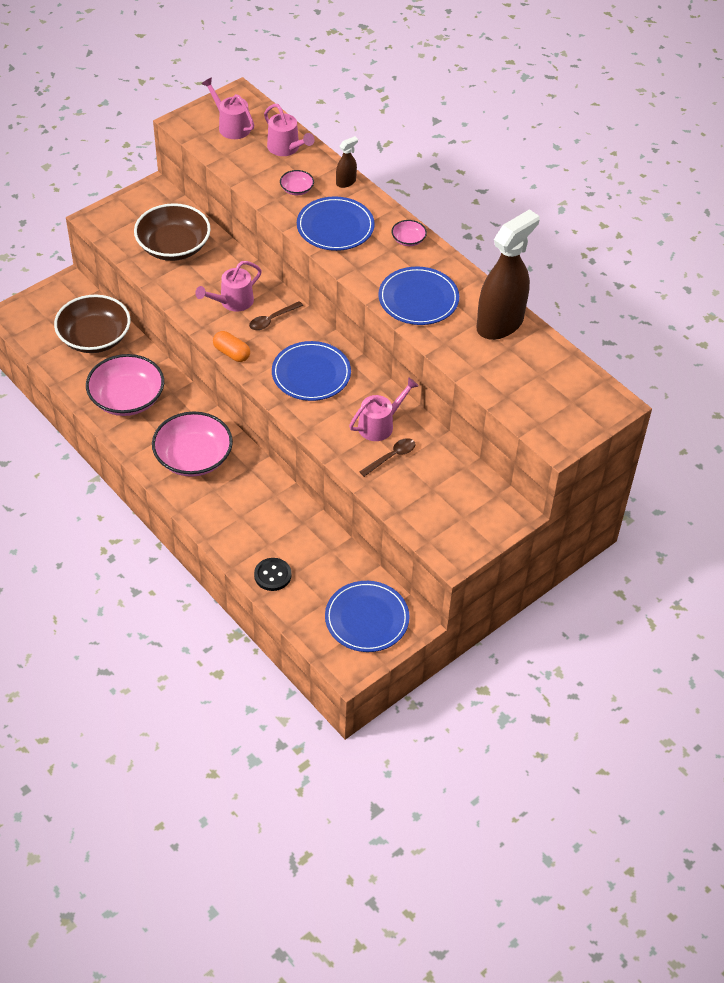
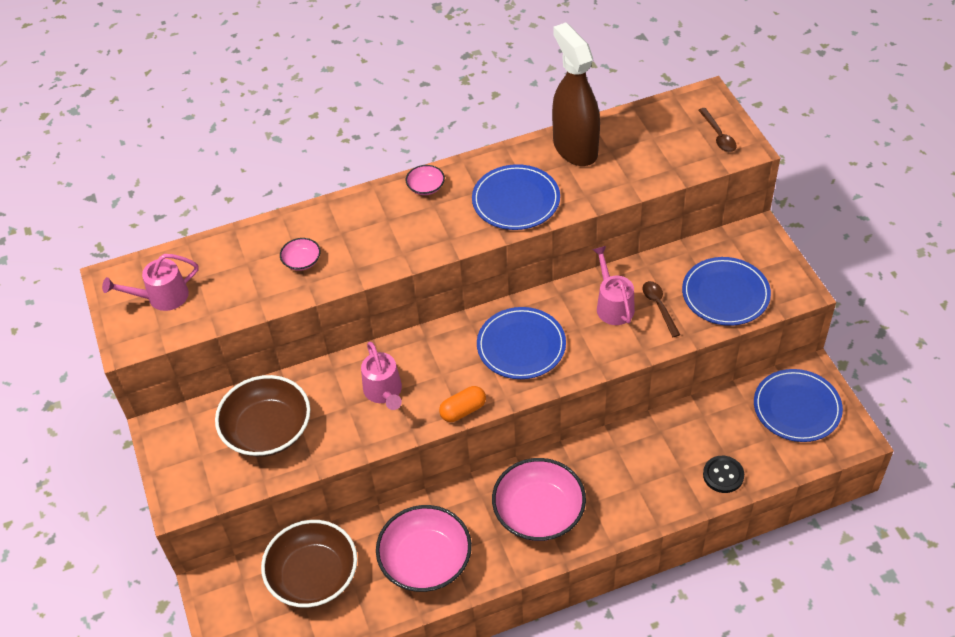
camera: 65 degrees left, 0 degrees up
brown spoon [249,301,303,330] -> brown spoon moved to [698,108,737,152]
pink watering can [264,104,315,156] -> none
blue plate [297,196,375,251] -> blue plate moved to [682,257,771,326]
brown spray bottle [336,136,358,188] -> none

